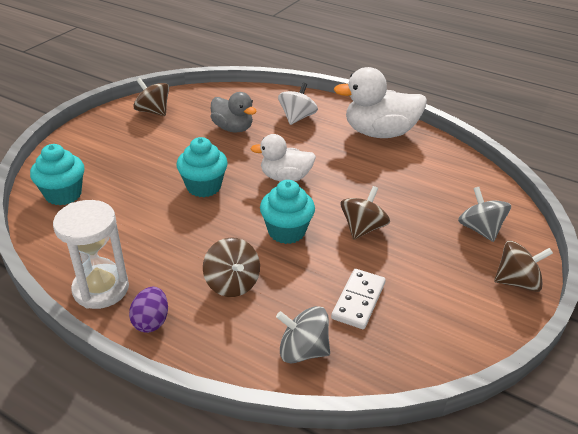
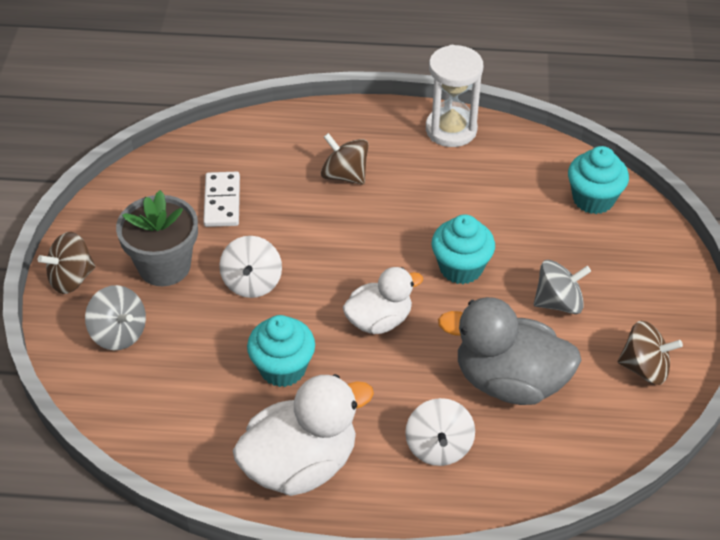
camera: 155 degrees right, 10 degrees up
purple egg [129,287,168,333] -> none
grey duck [211,92,257,132] -> grey duck [438,297,582,405], size x1.59
turquoise cupcake [260,180,315,244] -> turquoise cupcake moved to [247,315,315,387]
grey spinning top [276,306,330,363] -> grey spinning top moved to [534,260,591,314]
brown spinning top [340,186,390,239] -> white spinning top [219,236,282,298]
none -> grey flower pot [116,190,198,286]

